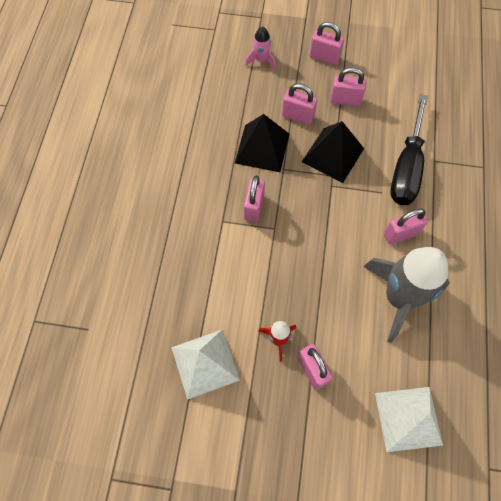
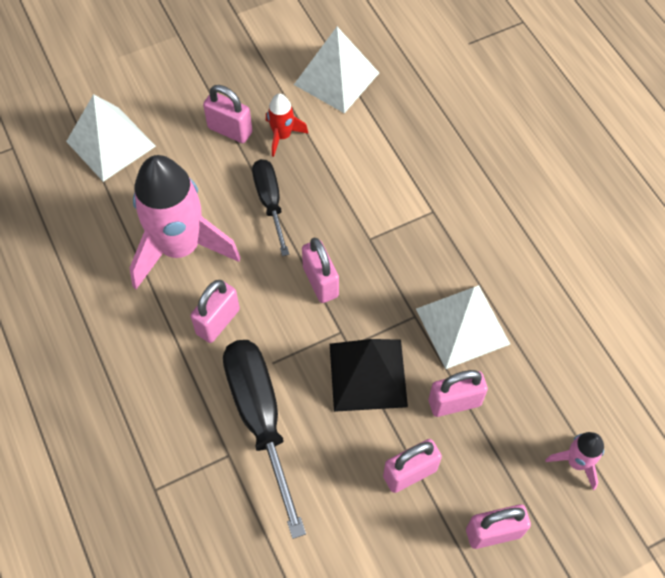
camera: 145 degrees right, 5 degrees down
black pyramid [235,114,289,172] -> white pyramid [416,285,510,369]
pink padlock [244,176,265,222] -> pink padlock moved to [302,238,339,303]
grey rocket [363,247,450,343] -> pink rocket [130,155,241,289]
none -> black screwdriver [252,159,289,256]

